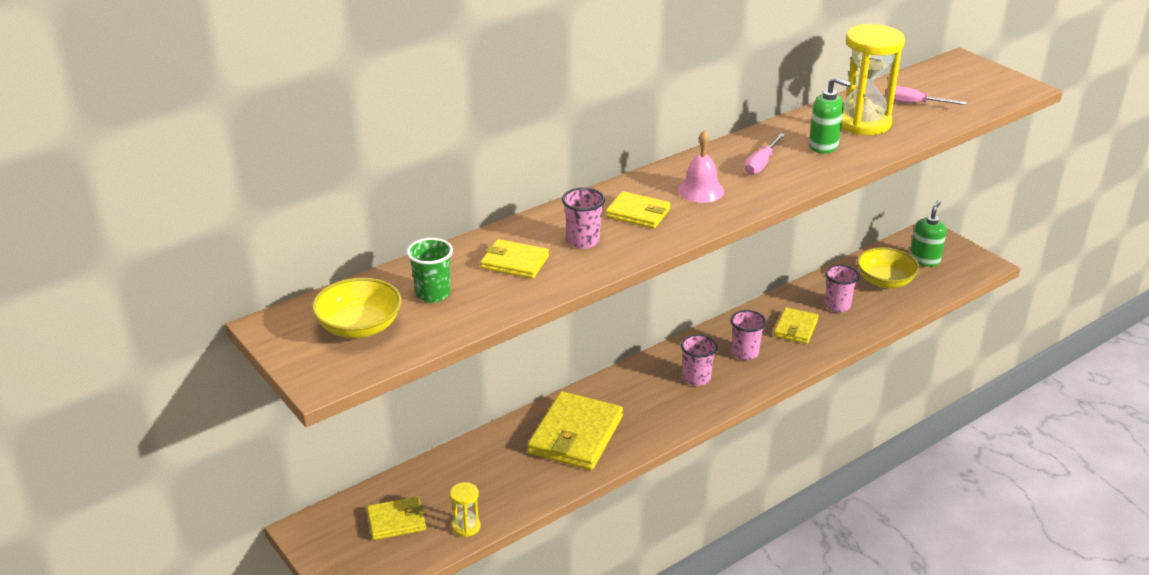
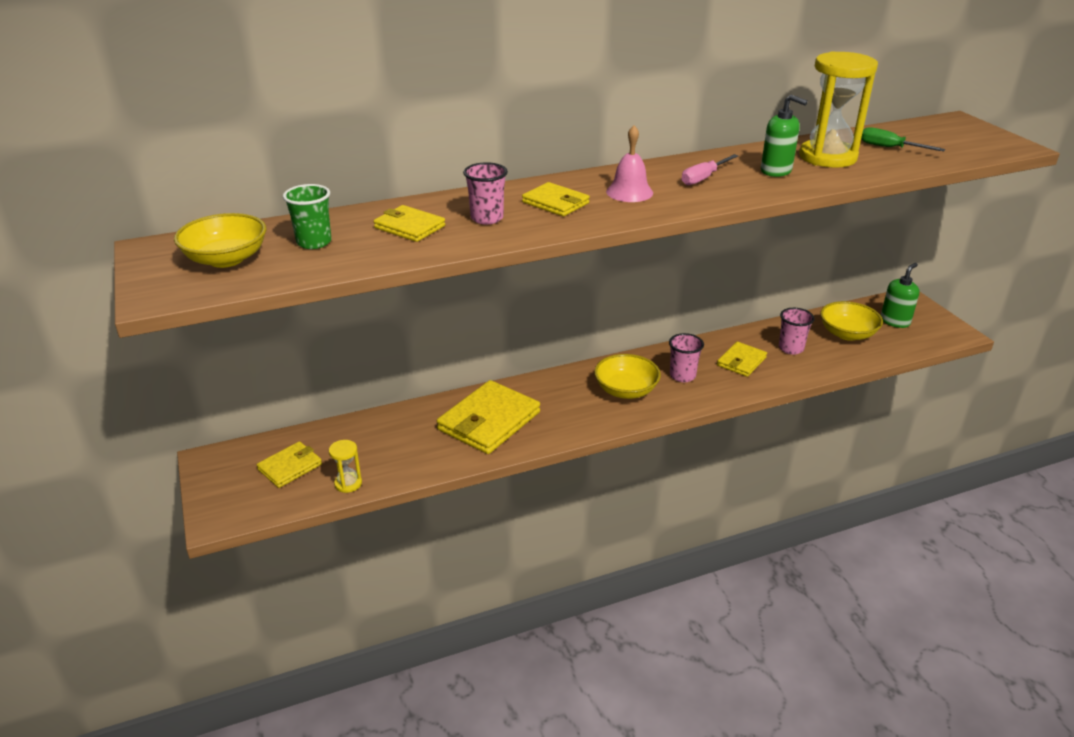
camera: 15 degrees right, 0 degrees up
yellow wallet [366,496,426,540] -> yellow wallet turned 45 degrees counterclockwise [257,441,322,488]
pink cup [681,334,718,386] -> yellow bowl [594,354,661,399]
pink screwdriver [885,86,967,105] -> green screwdriver [861,127,945,151]

